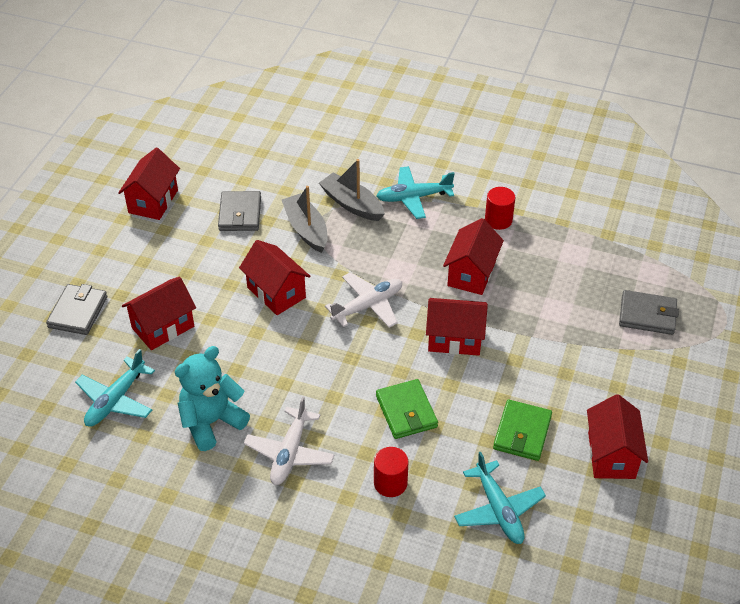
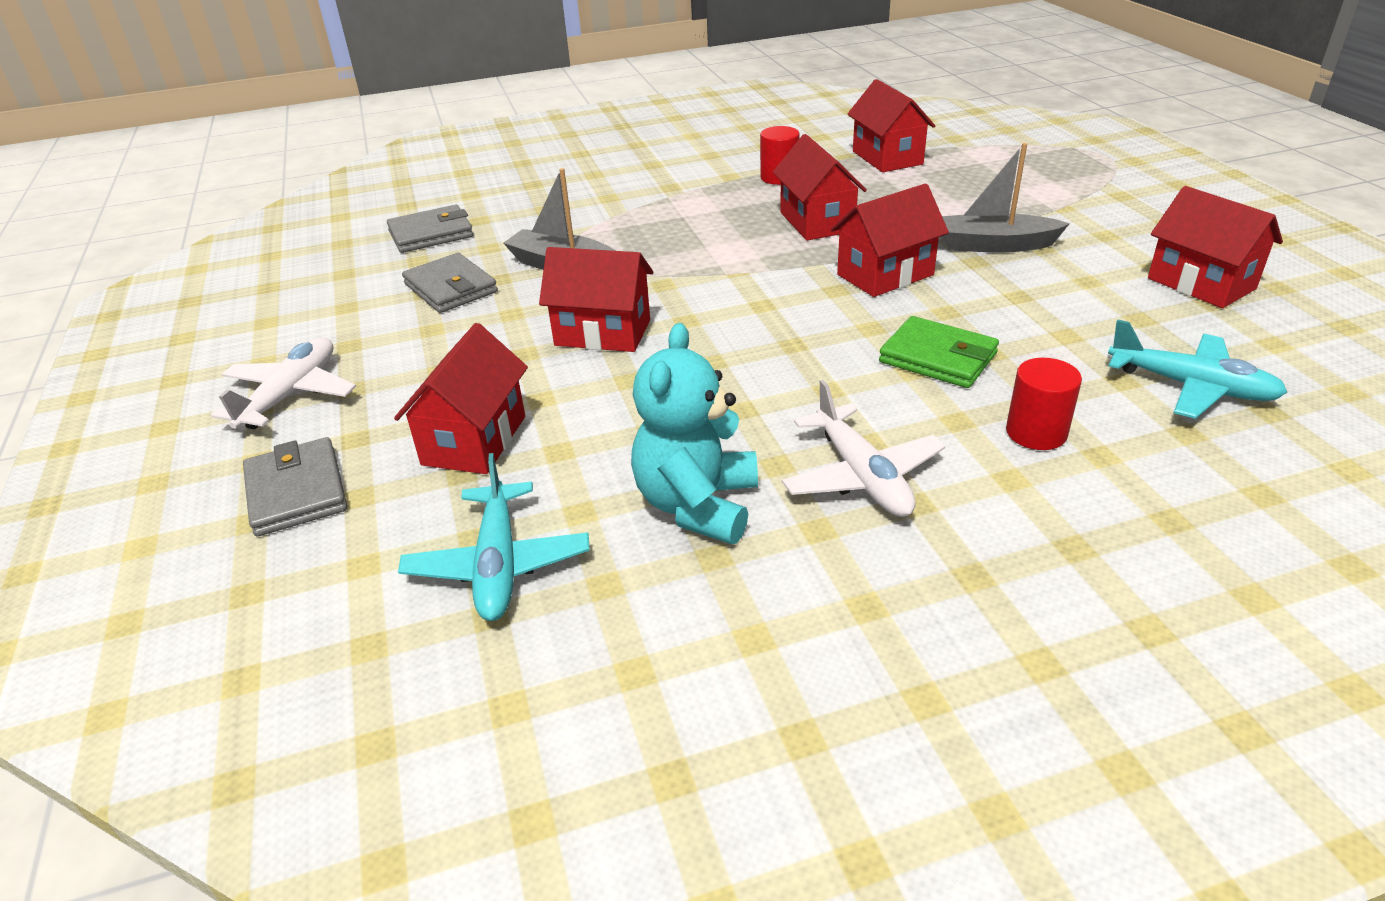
camera: 35 degrees left, 10 degrees down
red house [118,147,180,220] -> red house moved to [848,79,935,172]
grey boat [319,159,385,221] -> grey boat moved to [941,143,1070,253]
white plane [325,272,402,328] -> white plane moved to [211,337,356,429]
turquoise plane [376,166,455,219] -> none
green wallet [493,400,552,461] -> none
grey wallet [619,290,679,335] -> grey wallet moved to [387,205,473,253]

